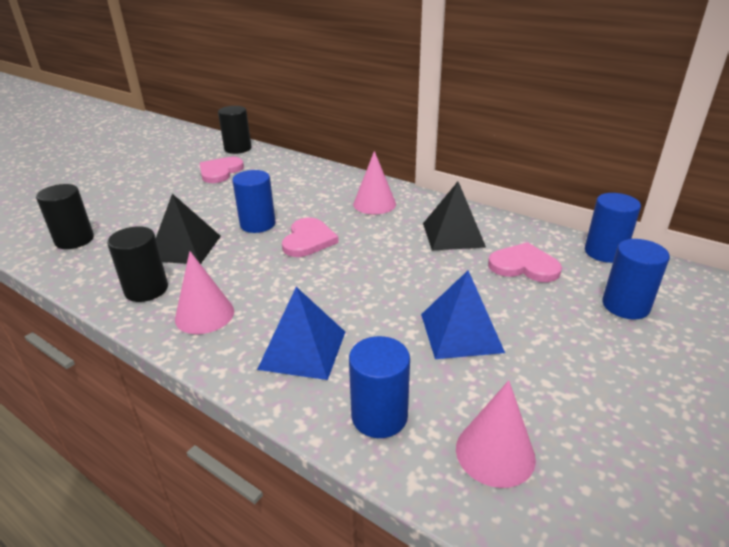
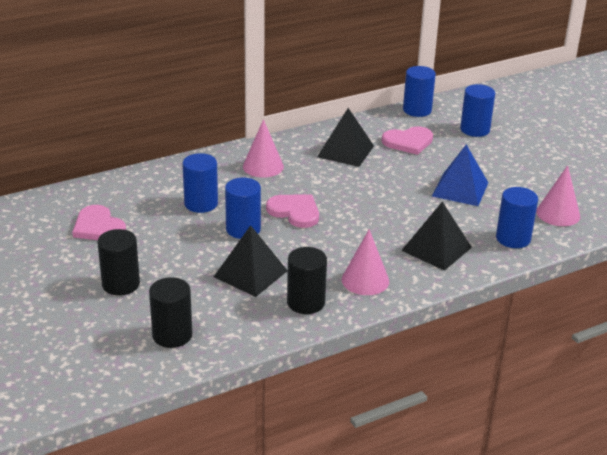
camera: 65 degrees left, 0 degrees up
black cylinder [218,106,251,154] -> black cylinder moved to [97,229,140,295]
blue pyramid [257,287,345,380] -> black pyramid [401,202,472,271]
pink heart [488,242,562,282] -> pink heart turned 150 degrees counterclockwise [382,127,433,155]
none -> blue cylinder [182,153,218,213]

